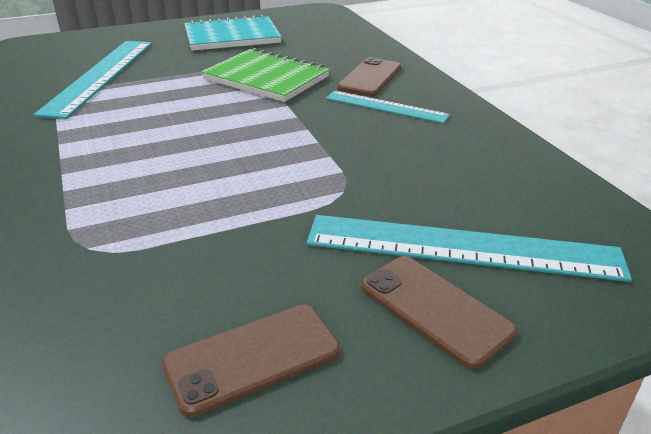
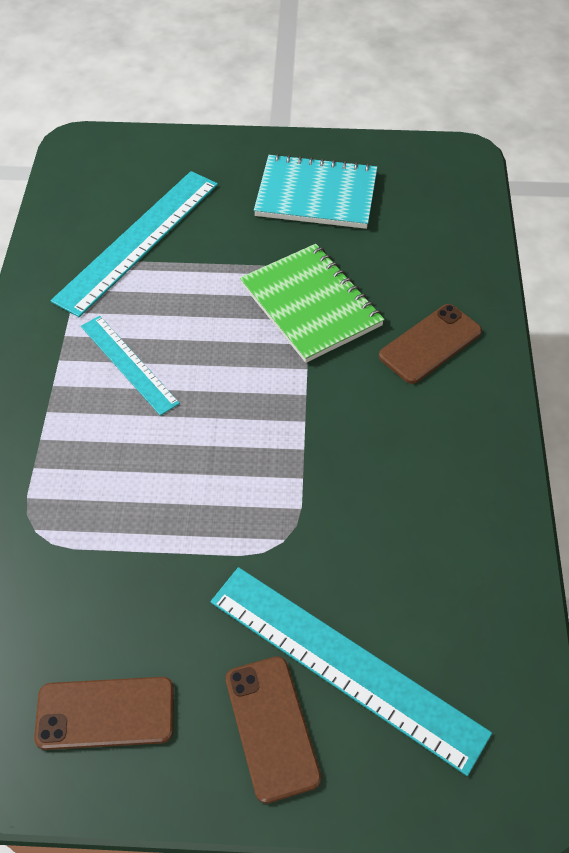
camera: 25 degrees right, 20 degrees up
turquoise ruler [326,91,450,124] -> turquoise ruler moved to [81,316,180,416]

